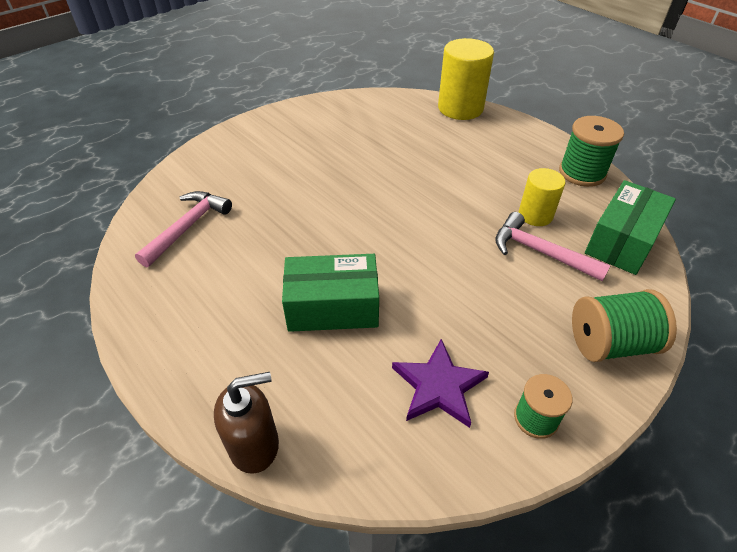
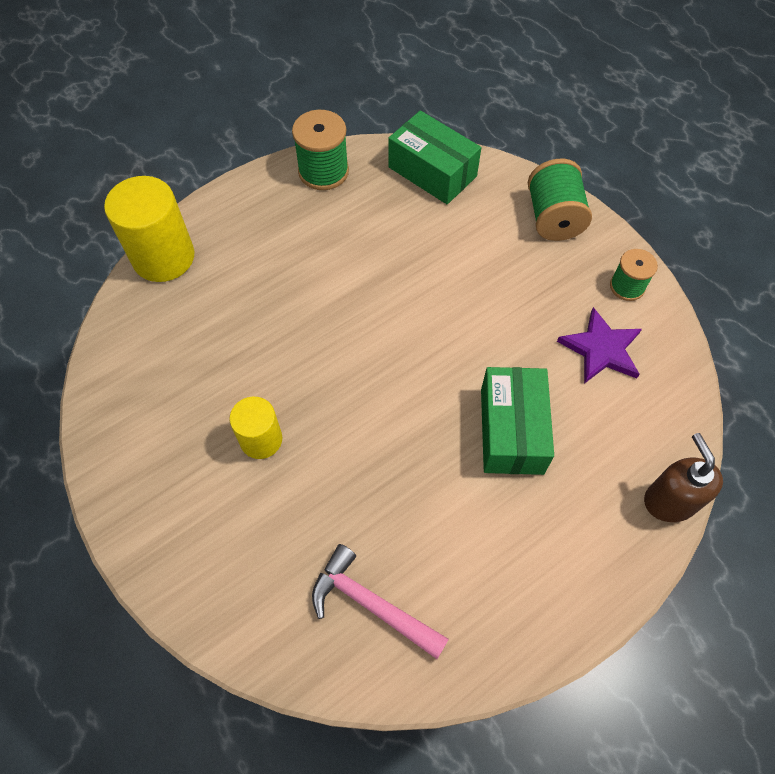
camera: 85 degrees left, 15 degrees up
pink hammer [495,212,611,281] -> none
yellow cylinder [519,168,565,226] -> yellow cylinder moved to [229,397,282,459]

